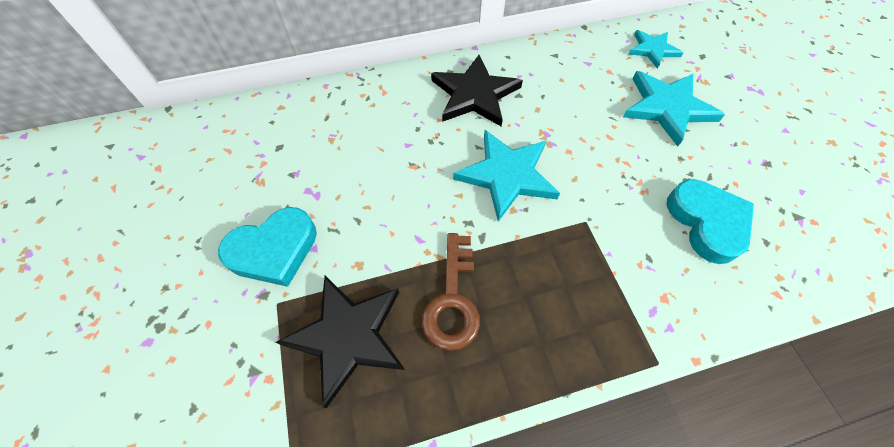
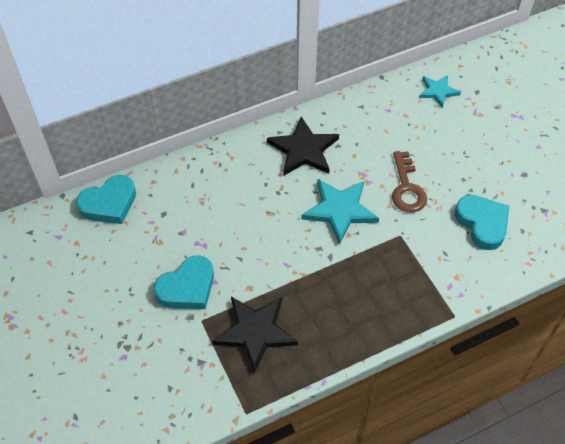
camera: 10 degrees left, 5 degrees down
brown key [422,233,480,351] -> brown key moved to [392,151,427,212]
turquoise star [623,71,725,147] -> none
none -> turquoise heart [76,175,136,224]

